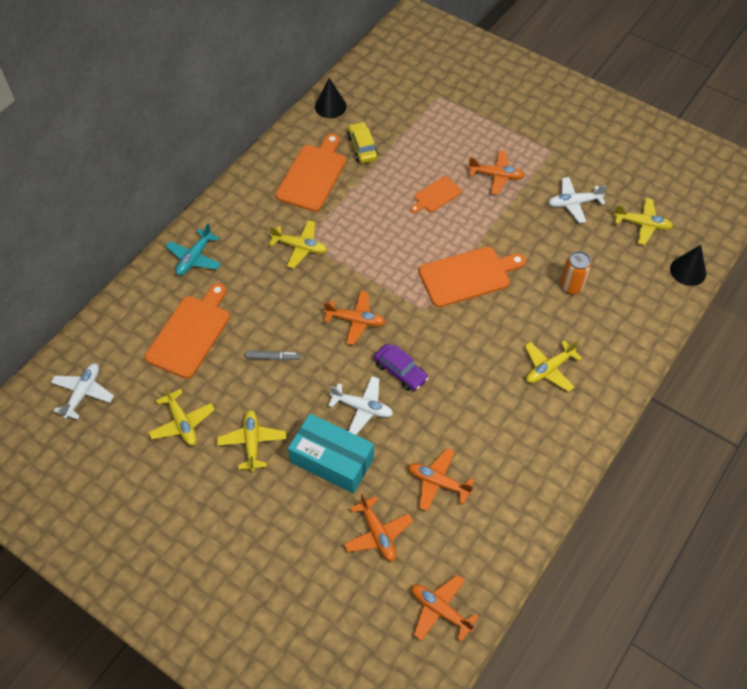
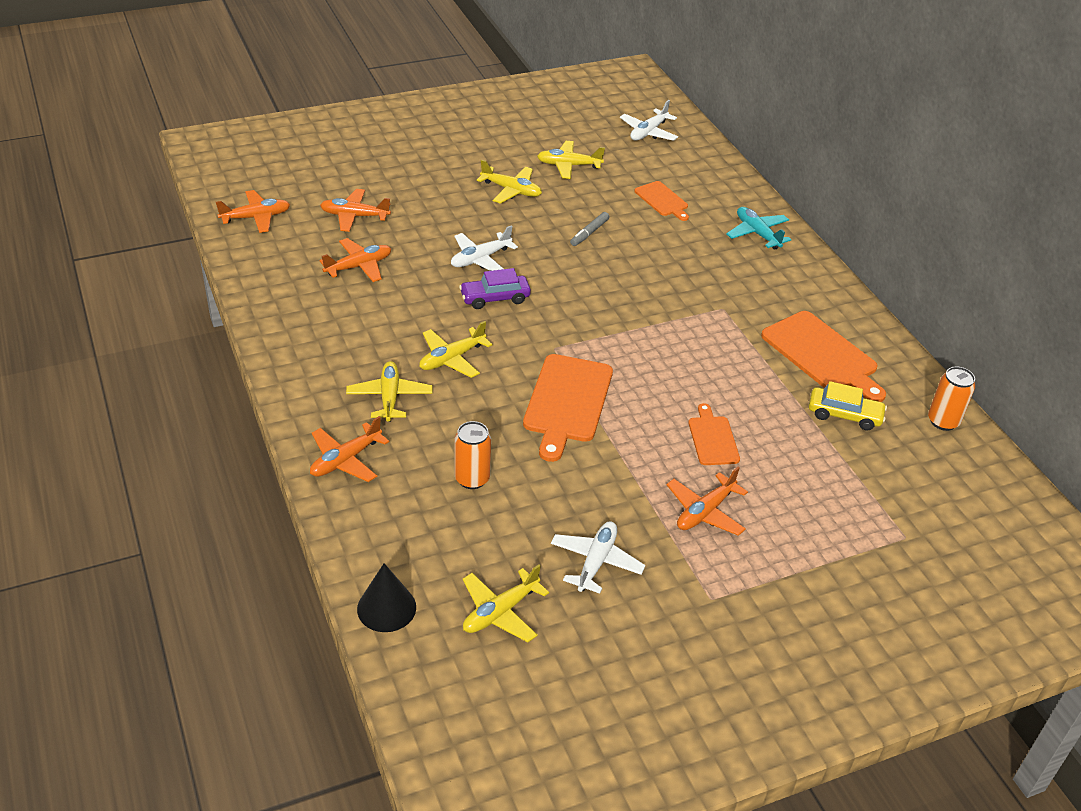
camera: 120 degrees right, 15 degrees down
white plane [51,363,114,420] -> white plane turned 75 degrees clockwise [620,100,678,141]
orange cutting board [145,283,230,379] -> orange cutting board [634,181,689,221], size x0.56
yellow plane [269,220,327,268] -> yellow plane moved to [419,321,493,378]
turquoise box [288,414,374,493] -> none
black cone [315,78,347,118] -> orange can [928,366,975,431]
orange plane [324,291,386,345] -> orange plane moved to [310,416,389,482]

